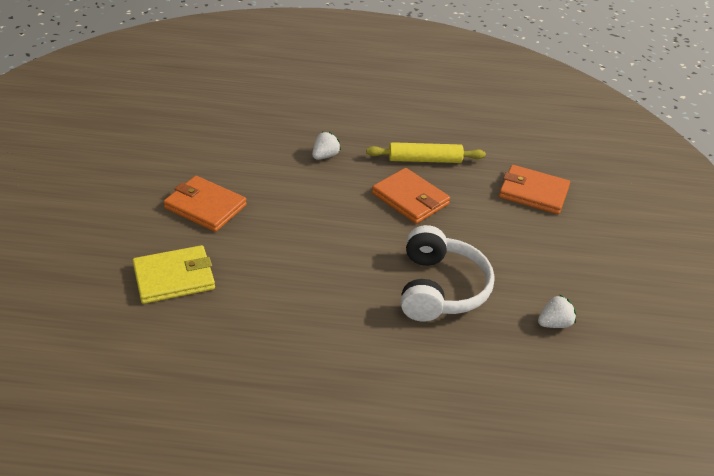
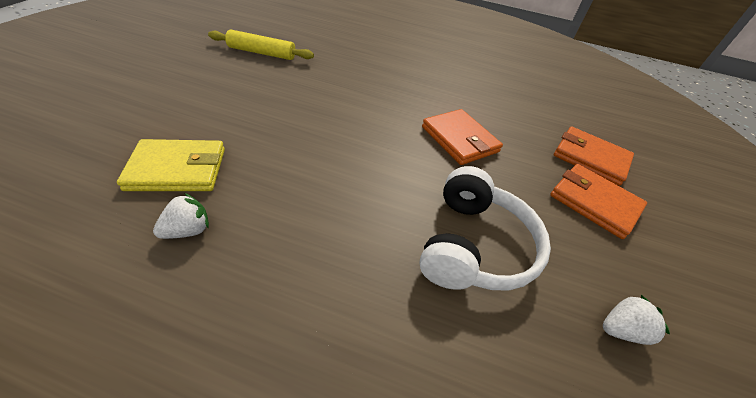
camera: 10 degrees right, 5 degrees up
orange wallet [164,176,247,232] -> orange wallet moved to [550,164,647,239]
white strawberry [312,132,341,159] -> white strawberry moved to [153,193,209,239]
yellow rolling pin [366,142,486,163] -> yellow rolling pin moved to [208,30,314,60]

